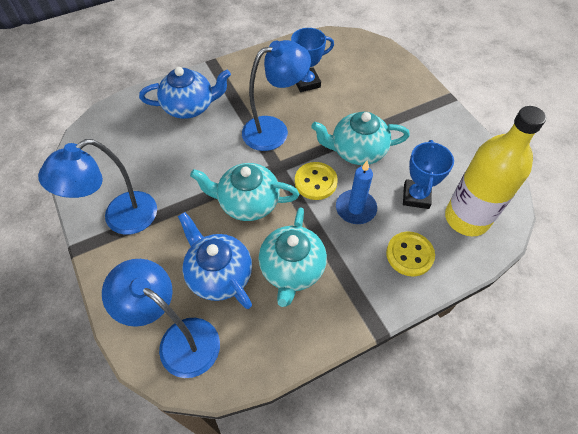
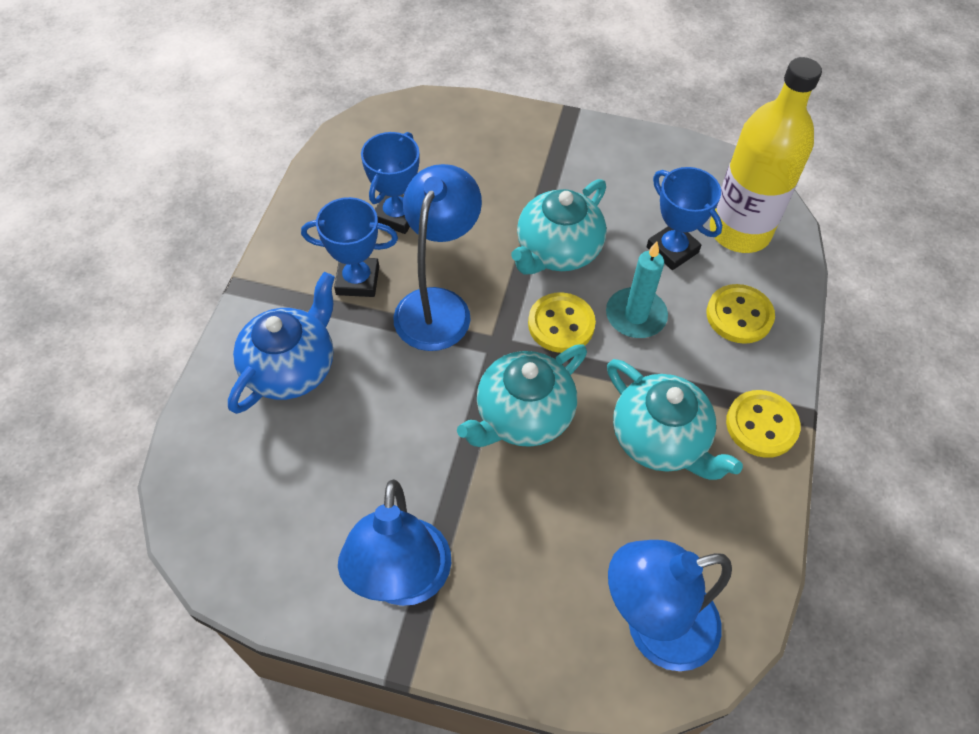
camera: 50 degrees left, 0 degrees up
blue teapot [178,212,252,309] -> none
blue candle [336,161,377,224] -> turquoise candle [606,241,668,338]
none -> blue trophy [301,197,398,297]
none -> yellow button [726,390,801,458]

